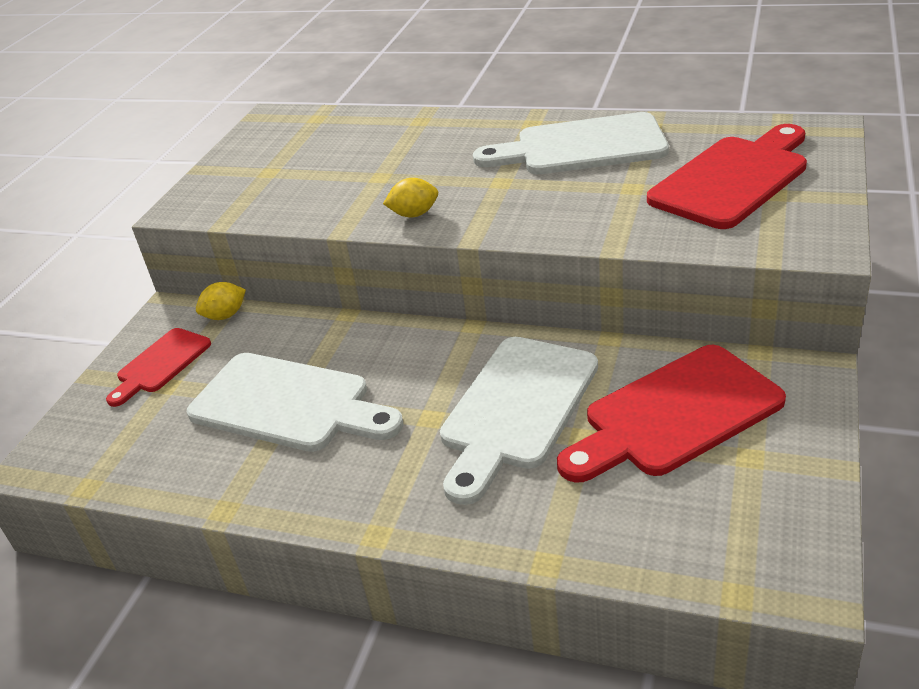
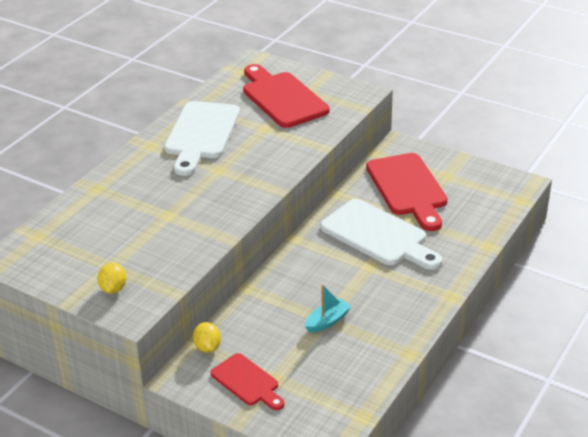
camera: 80 degrees left, 0 degrees up
white cutting board [187,353,404,452] -> turquoise boat [305,284,351,333]
yellow lemon [383,178,438,217] -> yellow lemon moved to [98,263,126,294]

